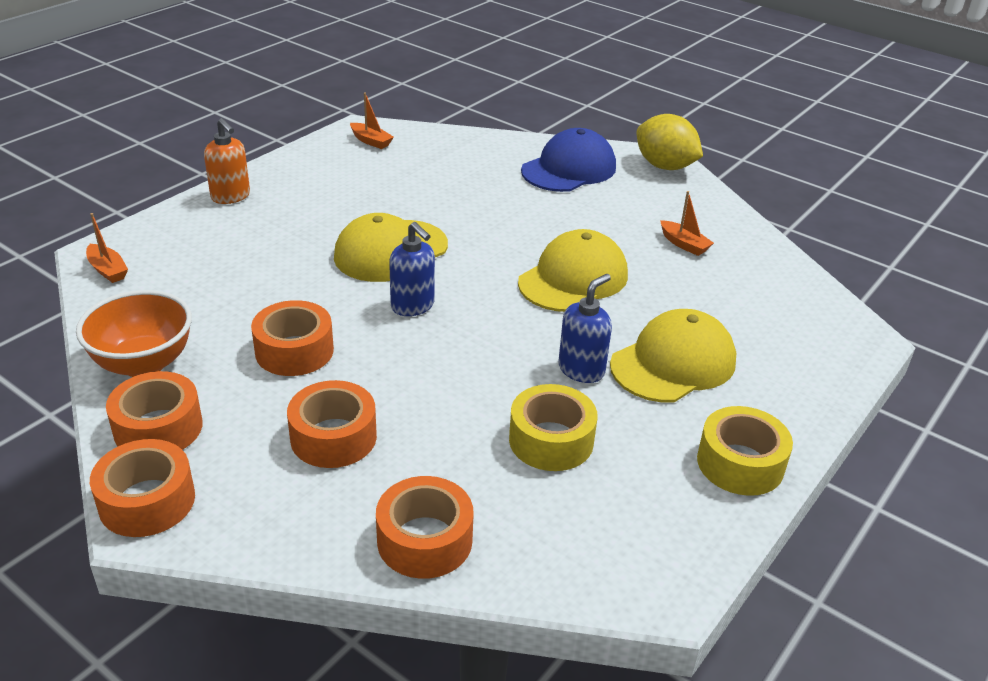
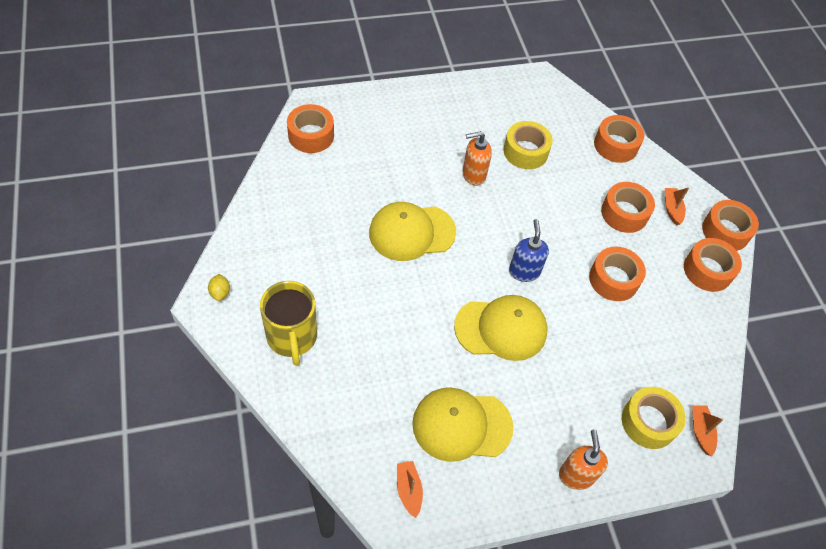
camera: 145 degrees left, 20 degrees up
orange bowl [76,290,192,377] -> none
blue cap [521,128,616,192] -> yellow mug [260,281,317,366]
blue soap dispenser [559,274,612,383] -> orange soap dispenser [462,131,492,186]
yellow cap [610,309,736,402] -> yellow cap moved to [412,388,514,462]
yellow lemon [637,114,703,170] -> yellow lemon [208,274,230,301], size x0.44
orange boat [660,191,714,256] -> orange boat moved to [665,187,689,226]
yellow tape [697,406,793,496] -> yellow tape moved to [622,387,686,449]
none -> orange tape [287,104,334,153]

